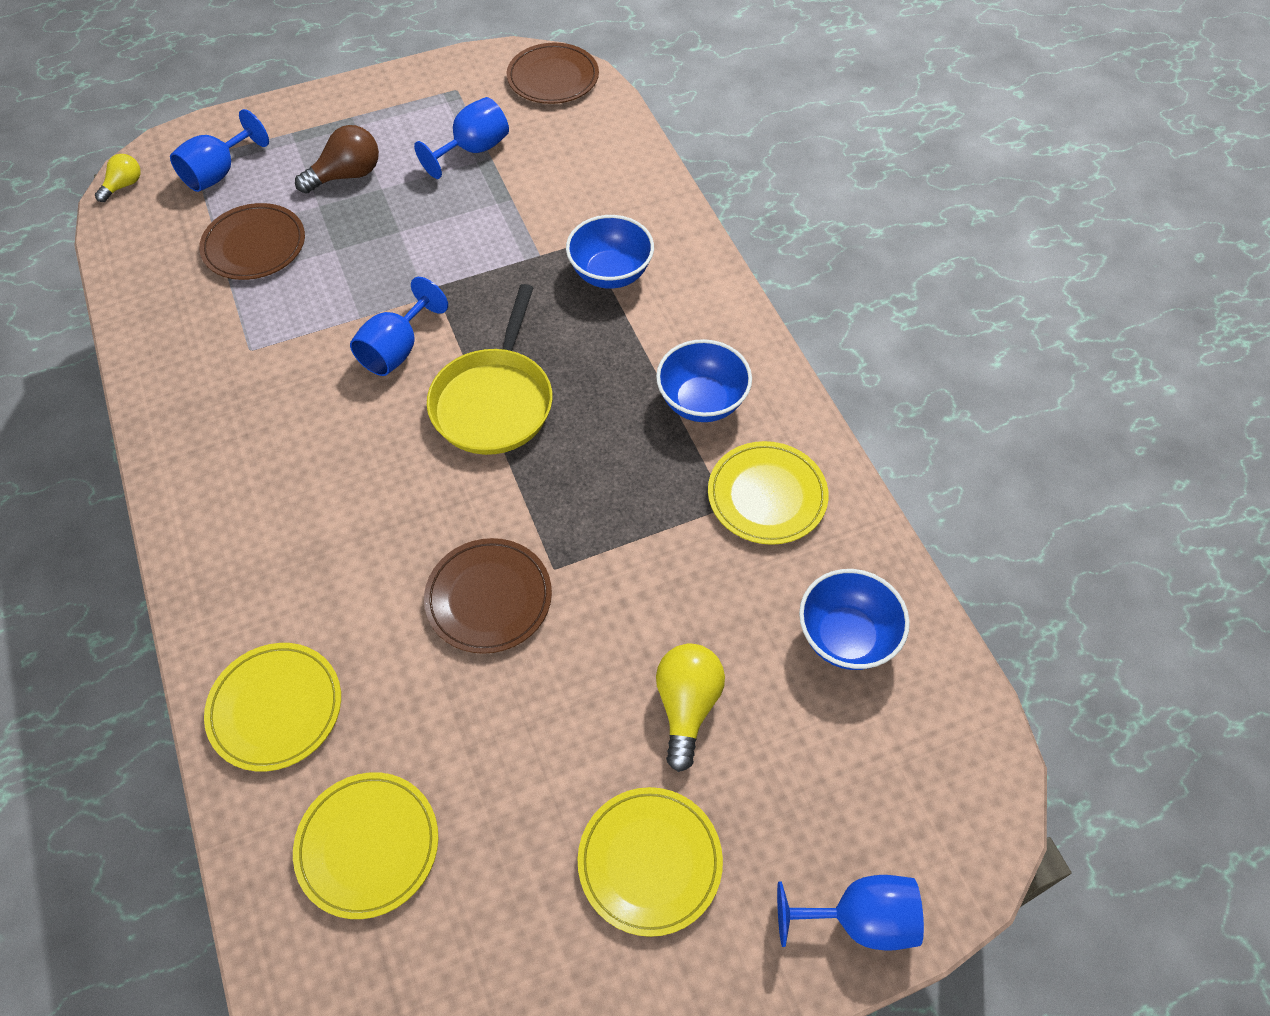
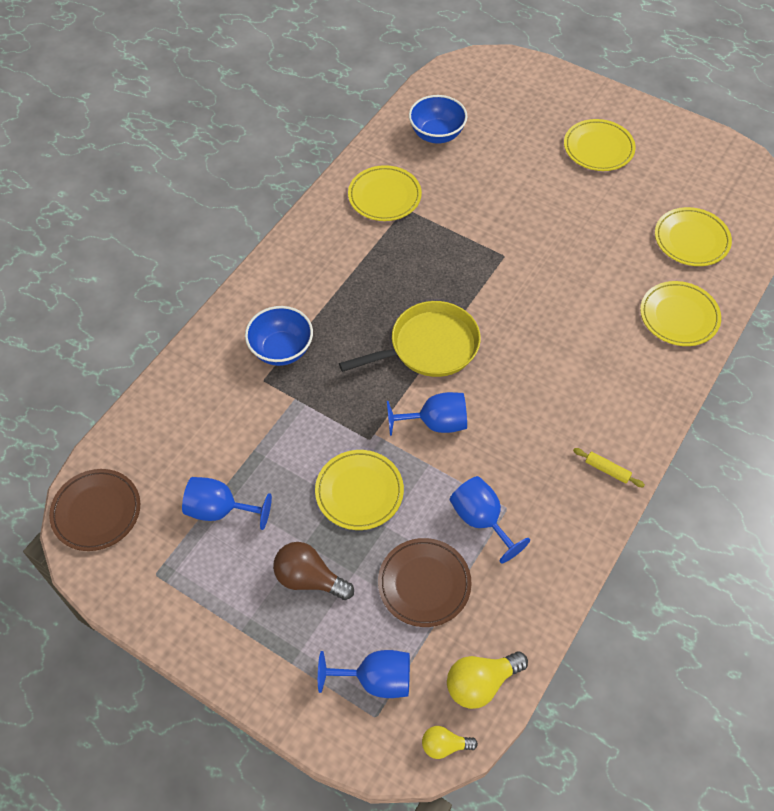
camera: 125 degrees left, 0 degrees up
brown plate [424,538,552,654] -> none
blue bowl [656,339,752,422] -> none
yellow light bulb [656,644,725,772] -> yellow light bulb moved to [447,651,528,709]
blue goblet [777,875,924,951] -> blue goblet moved to [450,476,530,563]
none -> yellow plate [315,450,404,530]
none -> yellow rolling pin [573,448,645,487]

